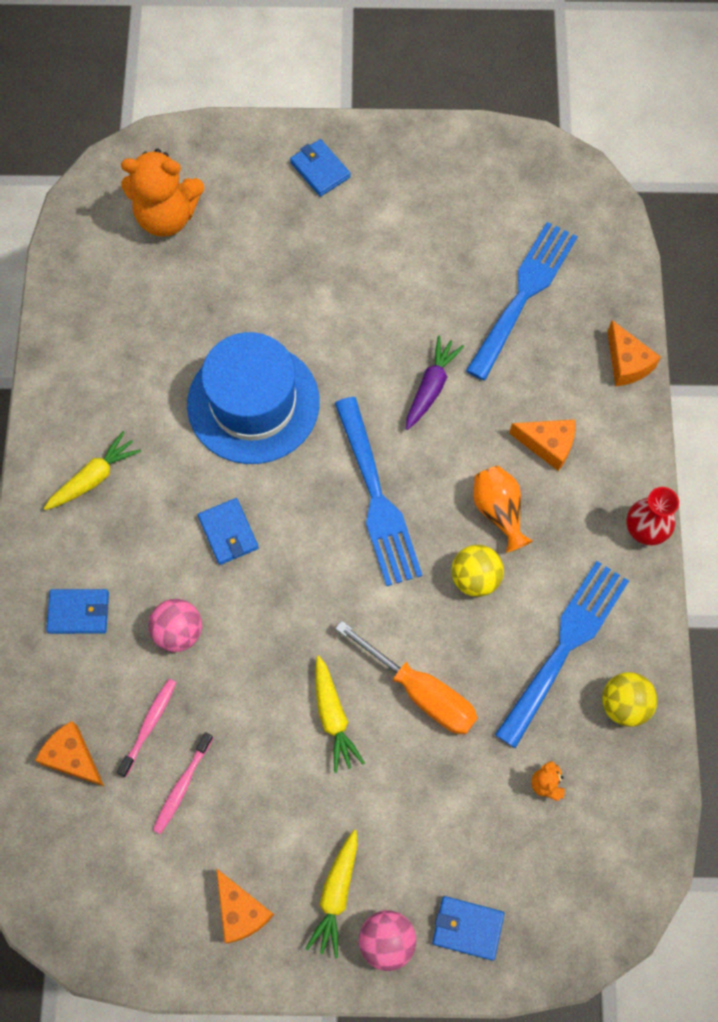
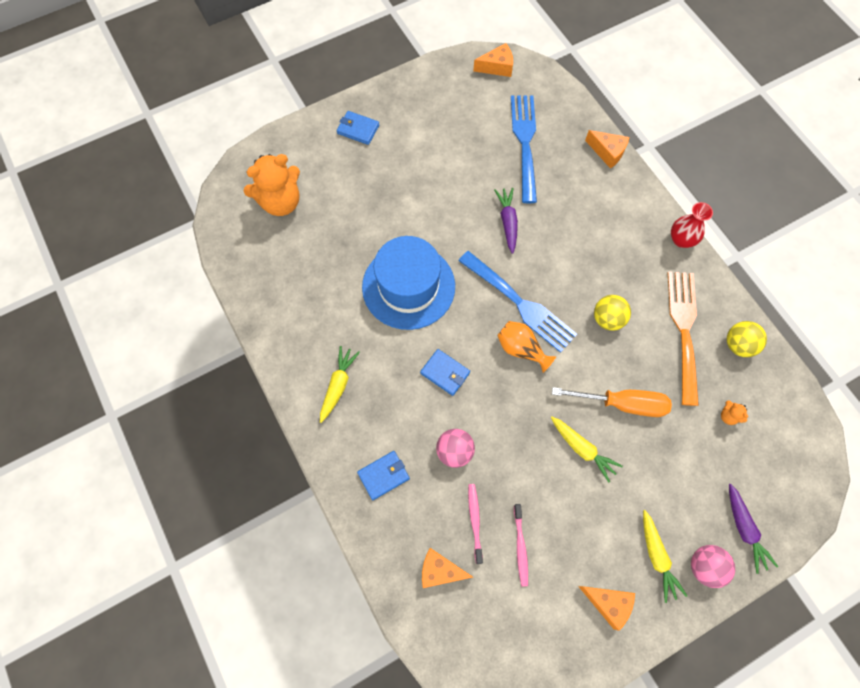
camera: 30 degrees left, 0 degrees up
blue wallet [432,896,504,961] -> purple carrot [729,484,778,574]
orange vase [473,466,533,553] -> orange vase moved to [497,321,556,373]
blue fork [495,561,629,748] -> orange fork [668,272,699,406]
orange cheese [509,420,575,471] -> orange cheese moved to [473,43,513,77]

